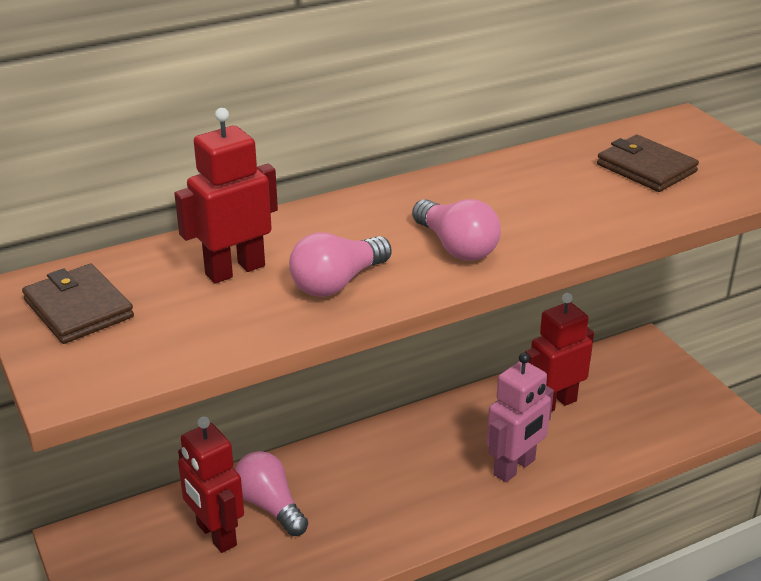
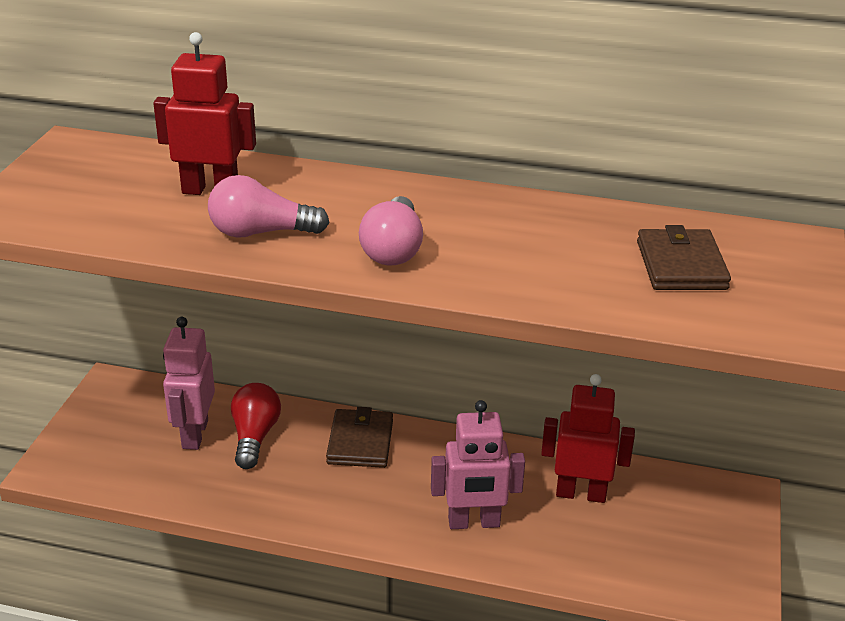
camera: 40 degrees right, 0 degrees up
brown wallet [22,264,134,344] -> brown wallet moved to [326,407,393,468]
red robot [178,417,244,553] -> pink robot [163,317,215,450]
pink light bulb [235,451,308,536] -> red light bulb [231,383,281,469]

